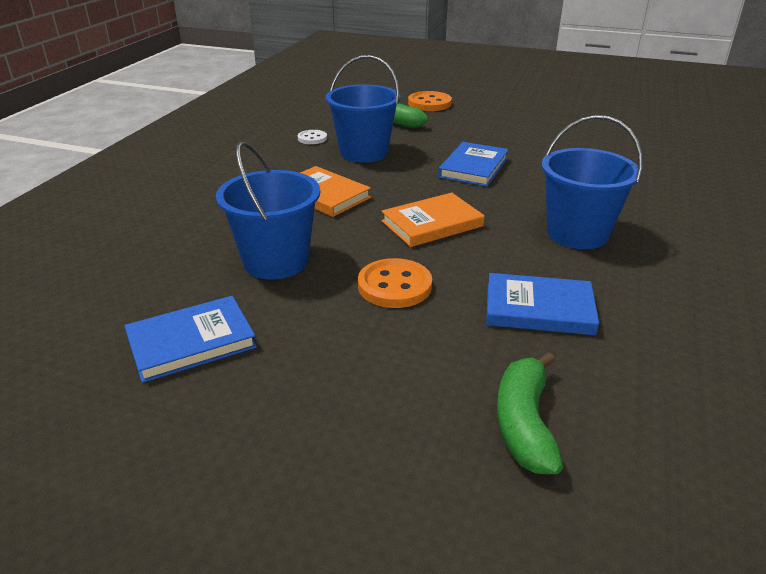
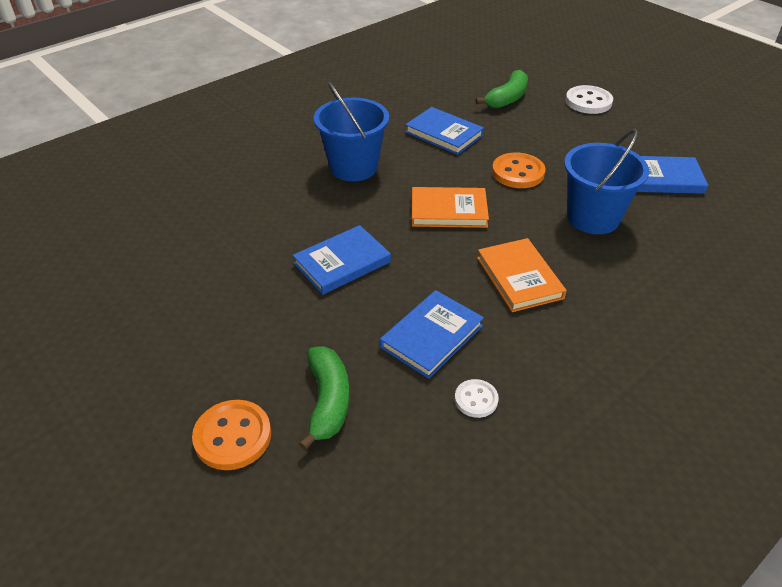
camera: 150 degrees left, 10 degrees up
blue bucket [326,55,401,163] -> blue book [380,290,484,379]
none -> white button [565,85,613,114]

